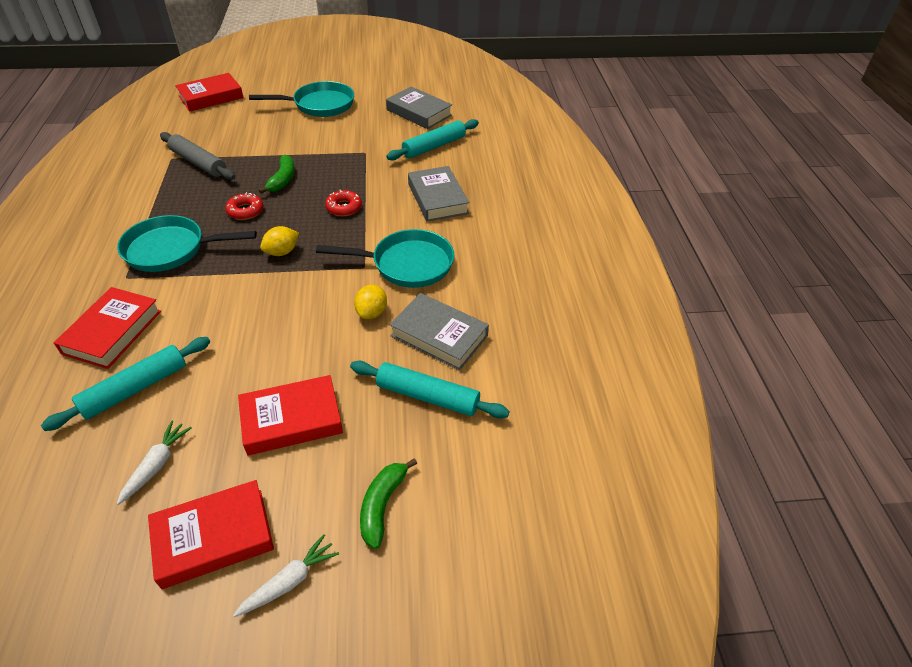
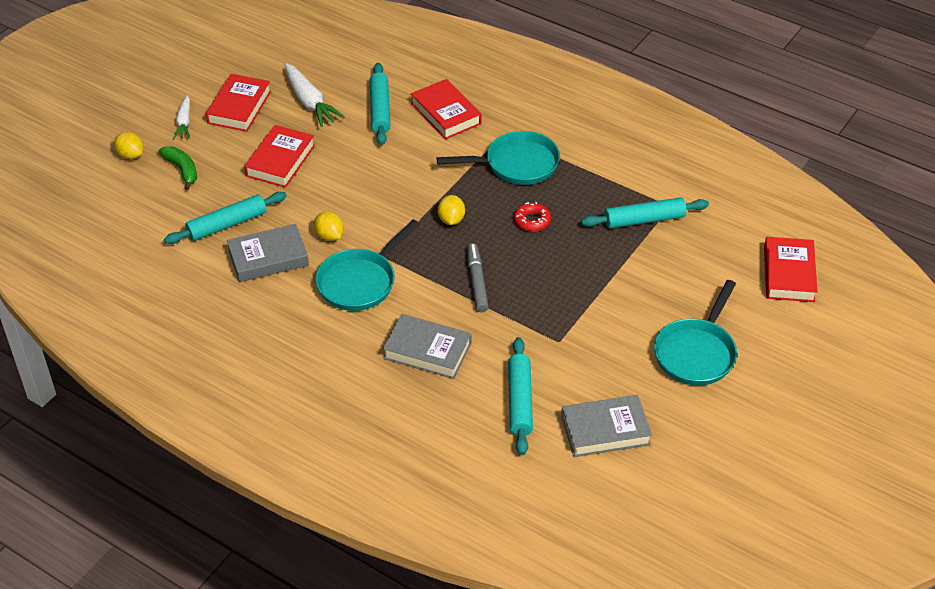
camera: 130 degrees right, 0 degrees up
turquoise pan [117,215,257,272] -> turquoise pan turned 45 degrees clockwise [437,131,560,185]
white carrot [117,420,192,505] -> white carrot [285,63,345,127], size x1.64
grey rolling pin [160,132,235,180] -> turquoise rolling pin [581,197,709,228]
green banana [259,154,295,194] -> none
red donut [325,189,362,216] -> grey marker [467,243,488,312]
none -> yellow lemon [114,132,144,159]

